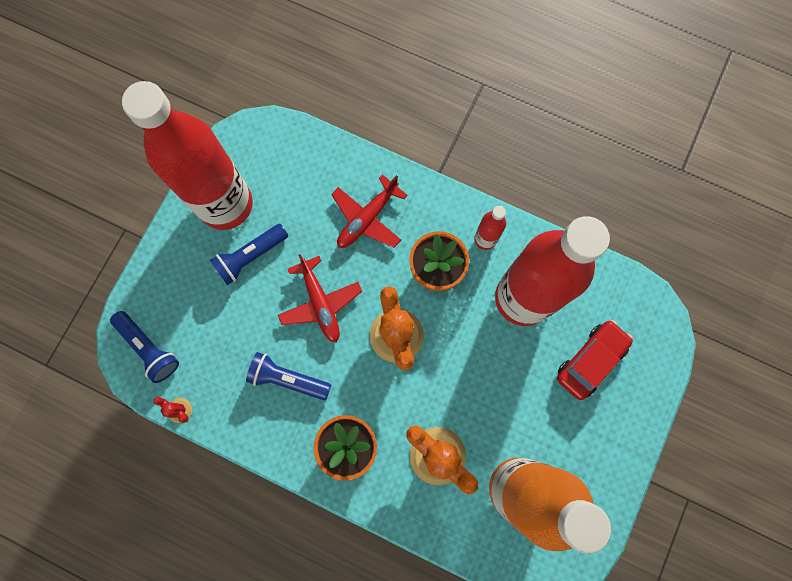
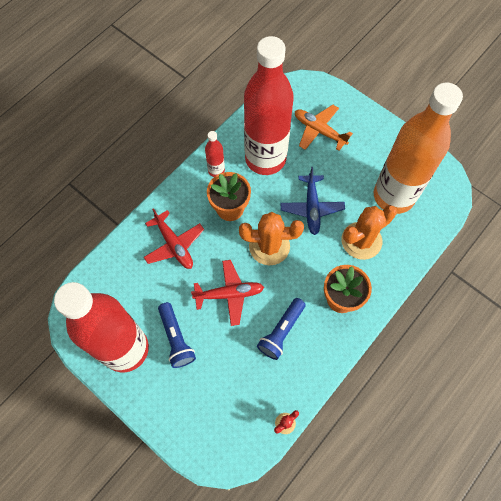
camera: 75 degrees left, 10 degrees down
blue flashlight [110,311,179,383] -> none
red car [557,320,633,400] -> orange plane [295,105,353,151]
none -> blue plane [280,167,345,235]

